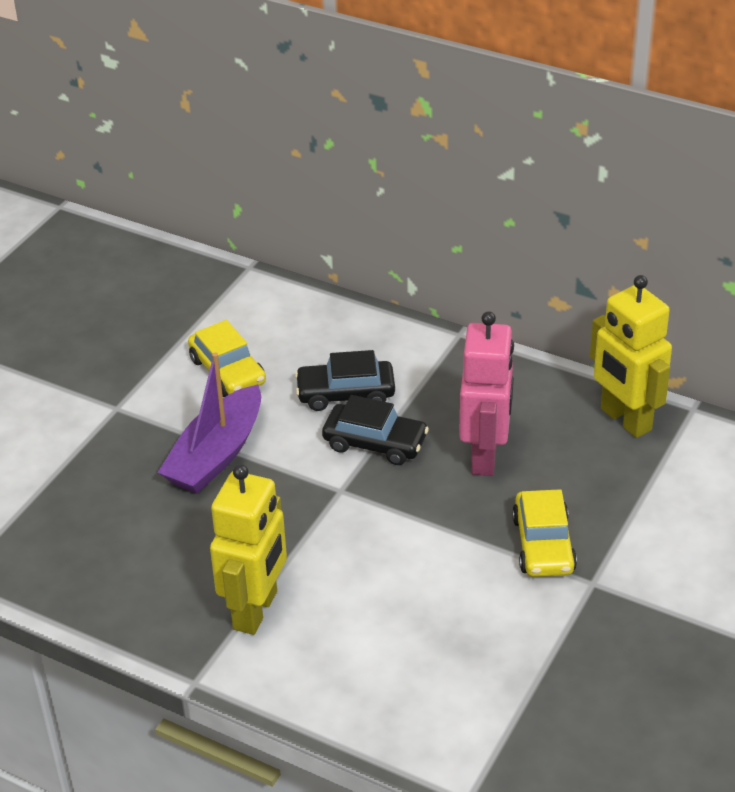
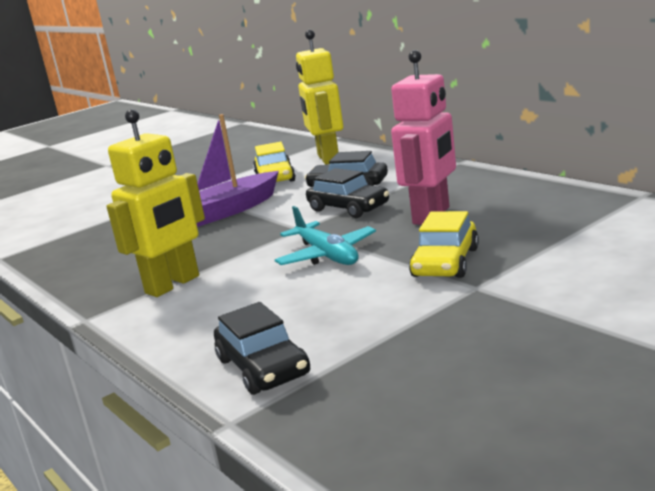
camera: 25 degrees right, 20 degrees down
yellow robot [590,275,672,438] -> yellow robot moved to [296,30,343,165]
none -> black car [214,302,310,395]
none -> turquoise plane [275,206,376,265]

